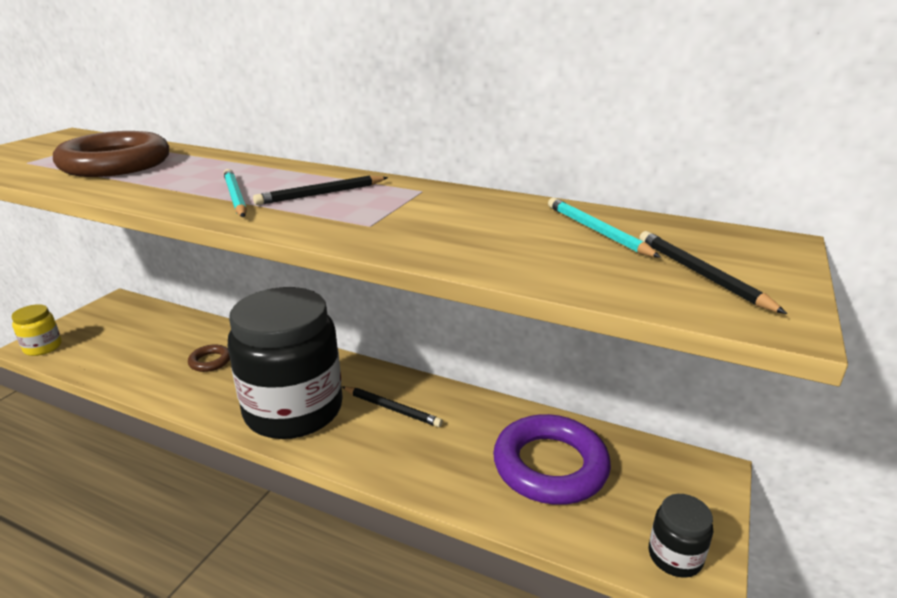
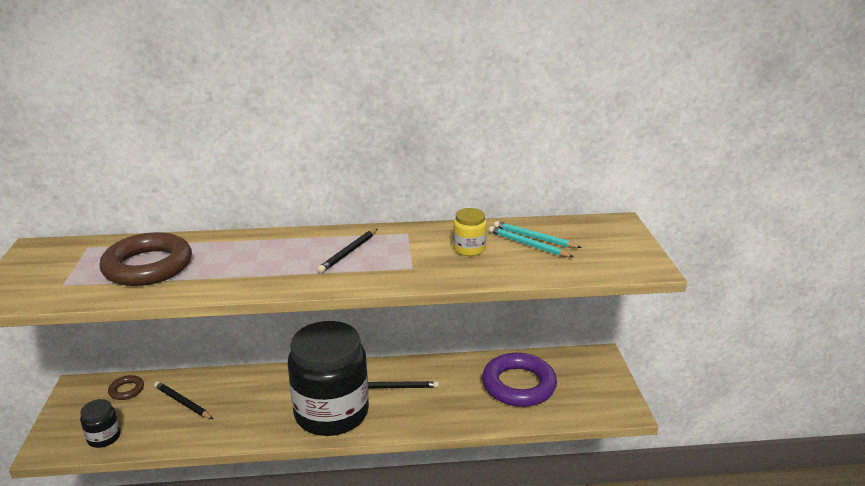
camera: 30 degrees left, 0 degrees up
yellow jar [12,304,62,356] -> yellow jar moved to [453,208,487,256]
brown ring [188,344,230,372] -> brown ring moved to [108,375,144,400]
turquoise pencil [224,169,247,217] -> turquoise pencil moved to [489,226,574,257]
black pencil [639,231,787,314] -> black pencil moved to [154,381,213,419]
black jar [649,494,713,578] -> black jar moved to [80,399,121,448]

